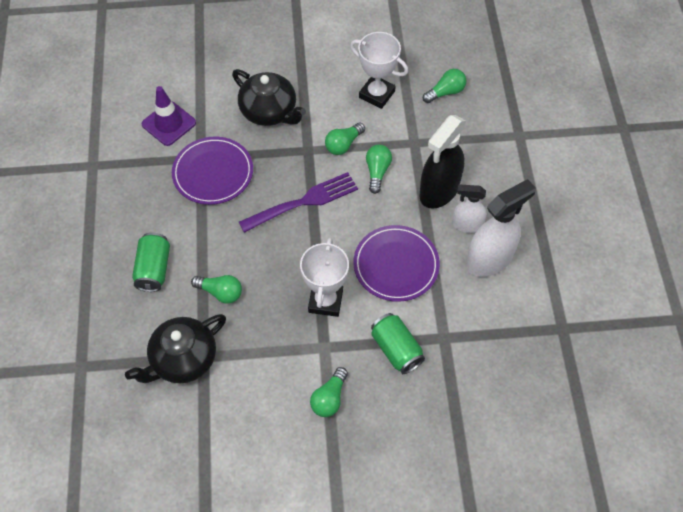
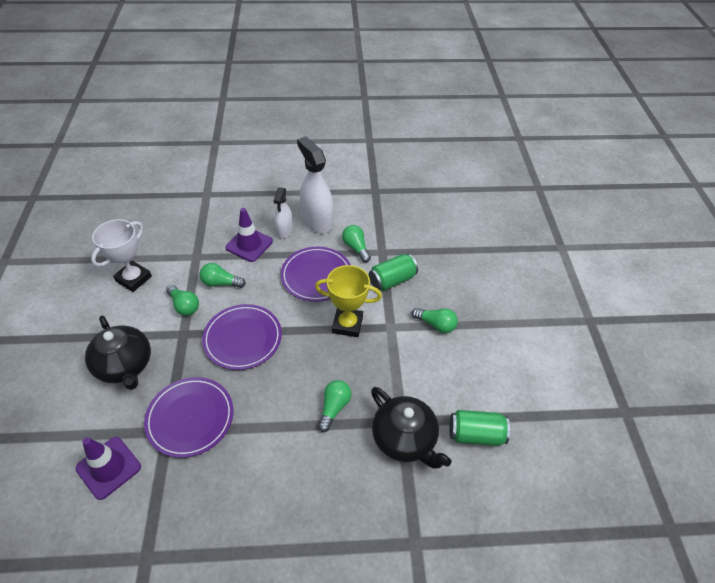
camera: 90 degrees left, 10 degrees down
green can [132,232,170,292] -> green can moved to [449,410,510,446]
black teapot [232,69,306,126] -> black teapot turned 105 degrees clockwise [85,316,151,390]
purple fork [239,172,358,233] -> purple plate [202,304,282,370]
white trophy [300,238,349,317] -> yellow trophy [315,265,382,337]
black spray bottle [420,115,466,209] -> purple traffic cone [225,208,273,262]
green light bulb [423,69,466,103] -> green light bulb moved to [342,225,371,262]

